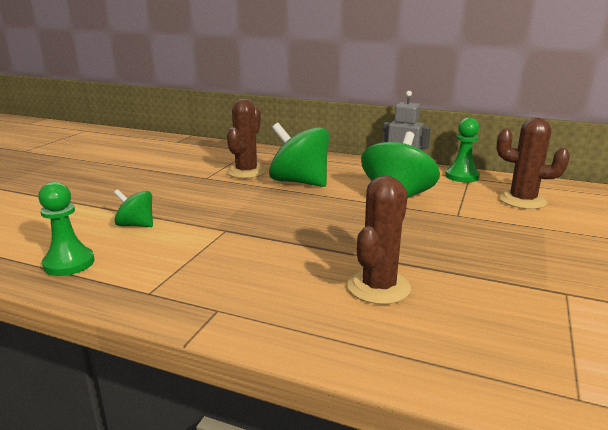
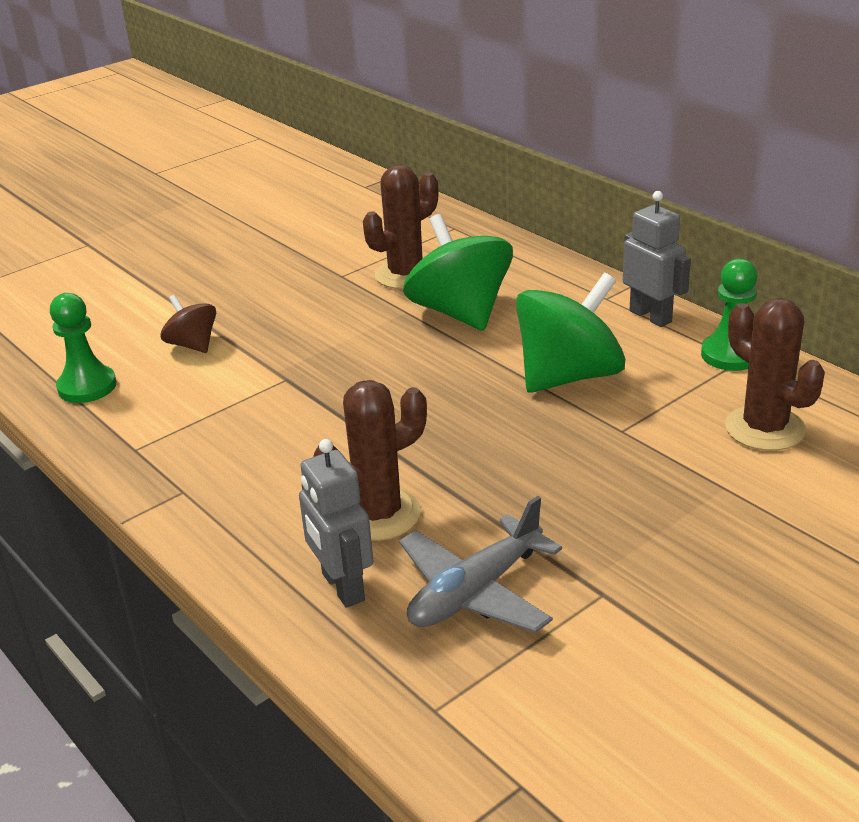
camera: 30 degrees right, 10 degrees up
green spinning top [114,189,153,227] -> brown spinning top [161,295,216,353]
none -> grey robot [299,439,374,608]
none -> grey plane [399,496,562,633]

